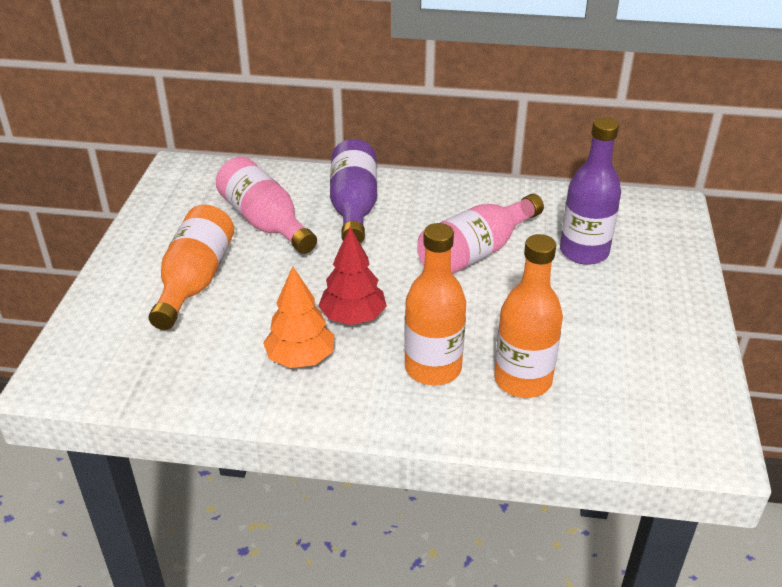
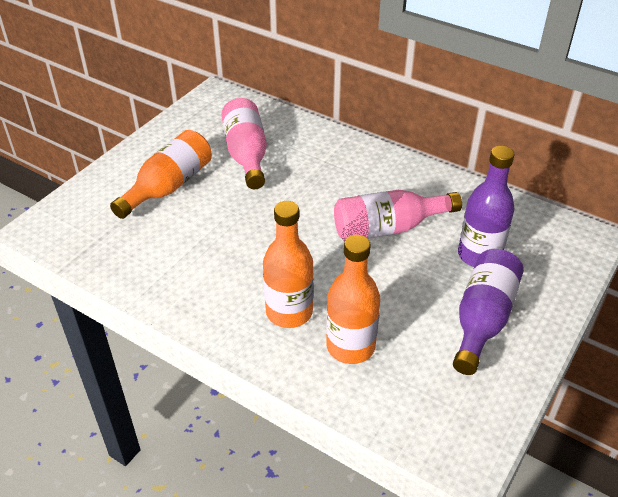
camera: 25 degrees right, 5 degrees up
orange tree [263,266,334,368] -> none
red tree [318,227,387,325] -> none
purple bottle [330,139,377,244] -> purple bottle moved to [453,249,524,375]

